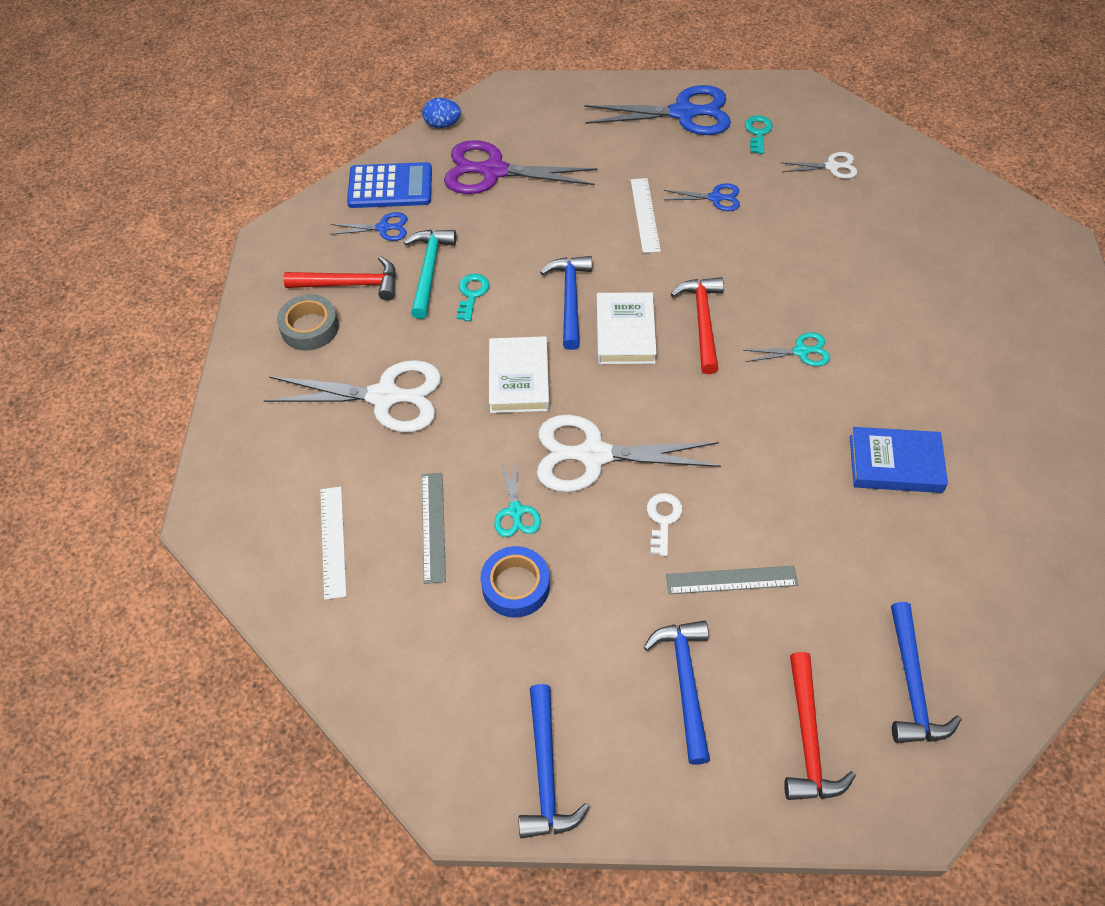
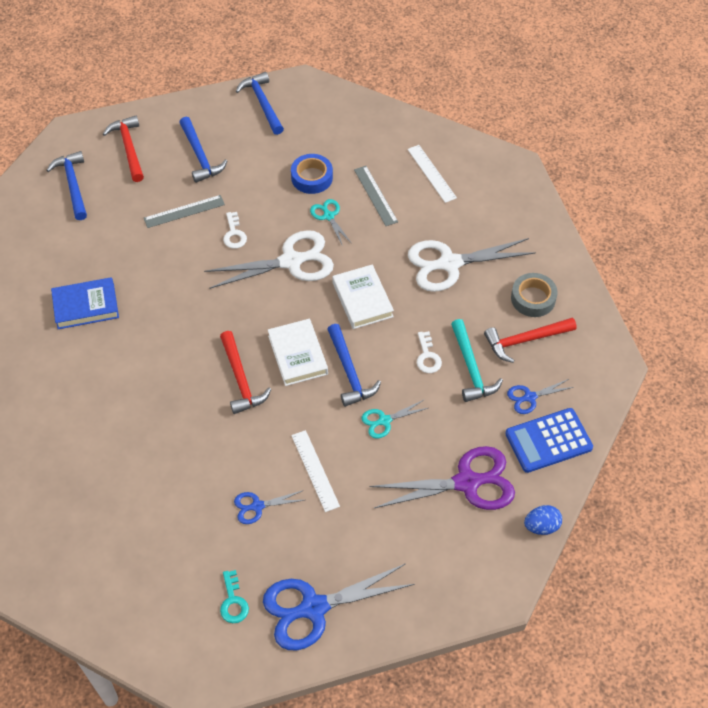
camera: 160 degrees right, 0 degrees up
turquoise key [456,274,490,321] -> white key [417,331,442,373]
turquoise scissors [743,332,830,366] -> turquoise scissors moved to [362,400,428,438]
white scissors [781,152,857,179] -> none

